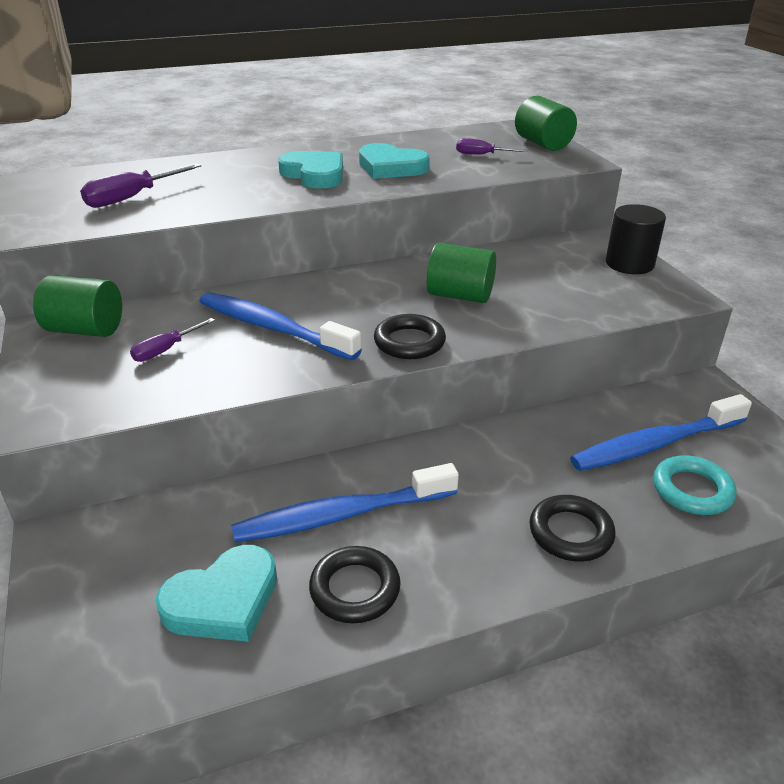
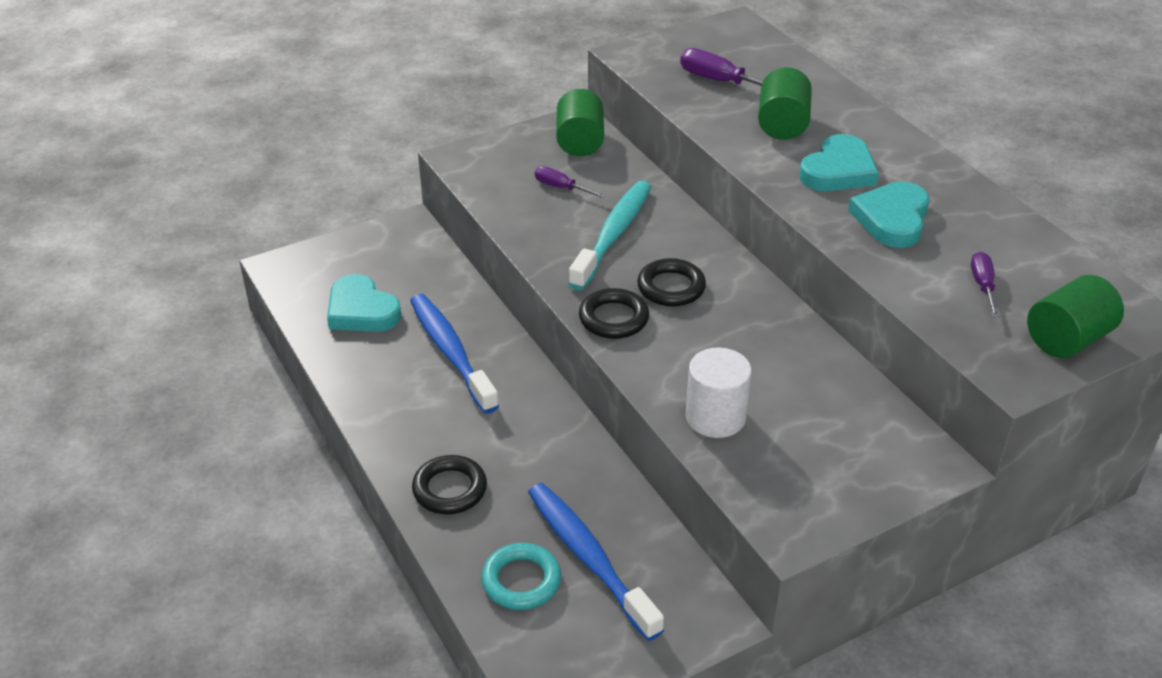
camera: 80 degrees right, 5 degrees up
blue toothbrush [199,292,362,360] -> turquoise toothbrush [568,181,651,290]
black ring [309,546,401,623] -> black ring moved to [637,258,706,307]
green cylinder [426,243,496,303] -> green cylinder moved to [758,67,812,140]
black cylinder [606,204,666,274] -> none
none -> white cylinder [685,347,752,438]

